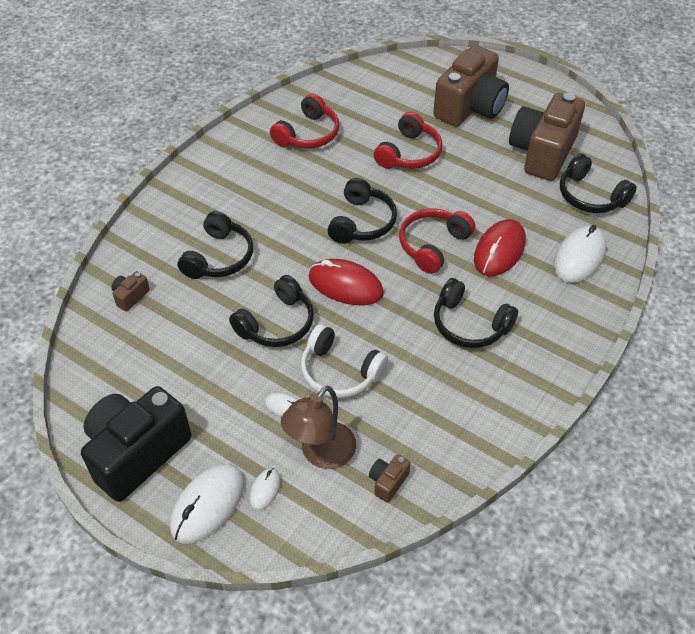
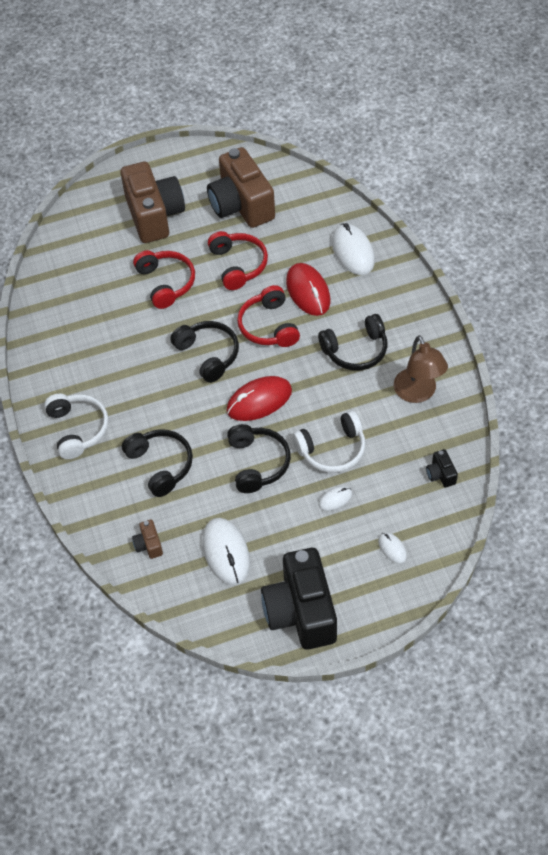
camera: 50 degrees left, 5 degrees up
white mouse [170,464,244,544] -> white mouse moved to [202,518,250,585]
red headphones [270,94,339,149] -> red headphones moved to [208,231,268,290]
brown lamp [281,386,356,469] -> brown lamp moved to [394,335,448,403]
brown camera [369,454,410,503] -> black camera [426,449,458,488]
black headphones [560,153,637,213] -> none
none -> white headphones [44,394,109,459]

